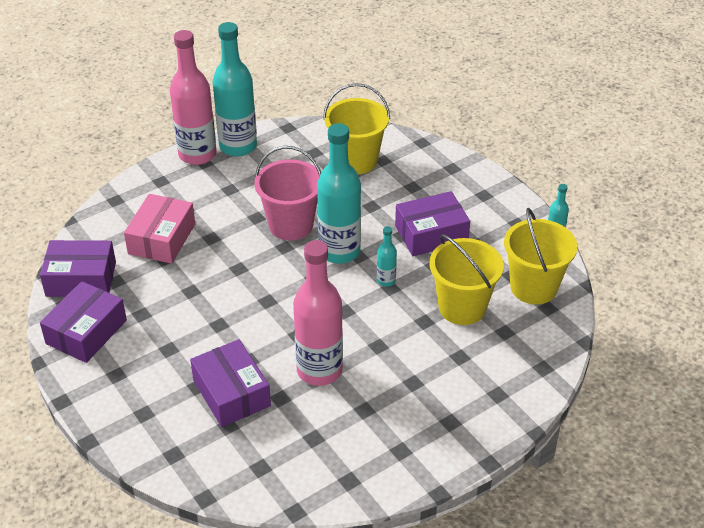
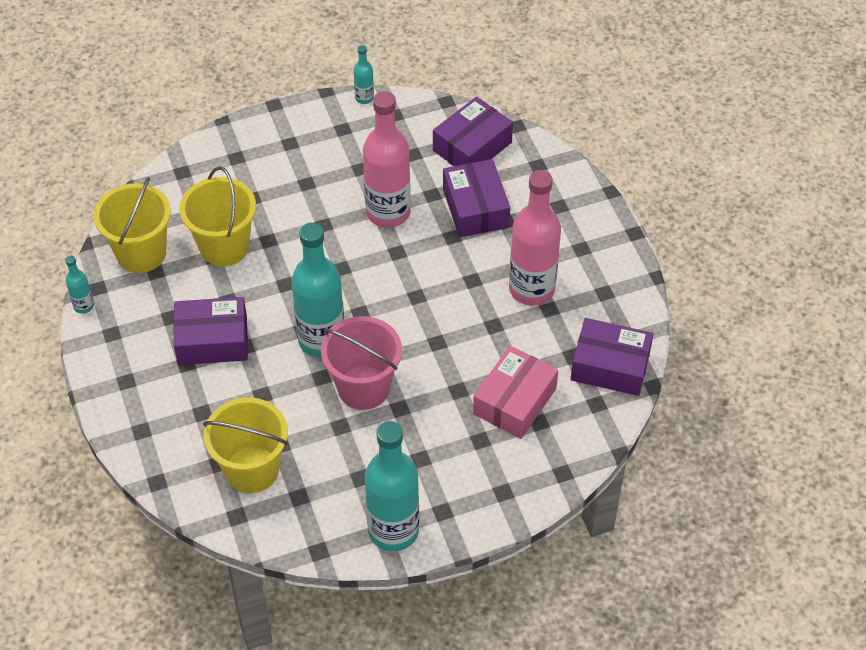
camera: 165 degrees left, 10 degrees up
purple box [40,281,127,363] -> purple box moved to [433,96,513,166]
pink bottle [170,30,217,165] -> pink bottle moved to [509,170,561,305]
turquoise bottle [377,226,397,287] -> turquoise bottle moved to [354,45,374,104]

